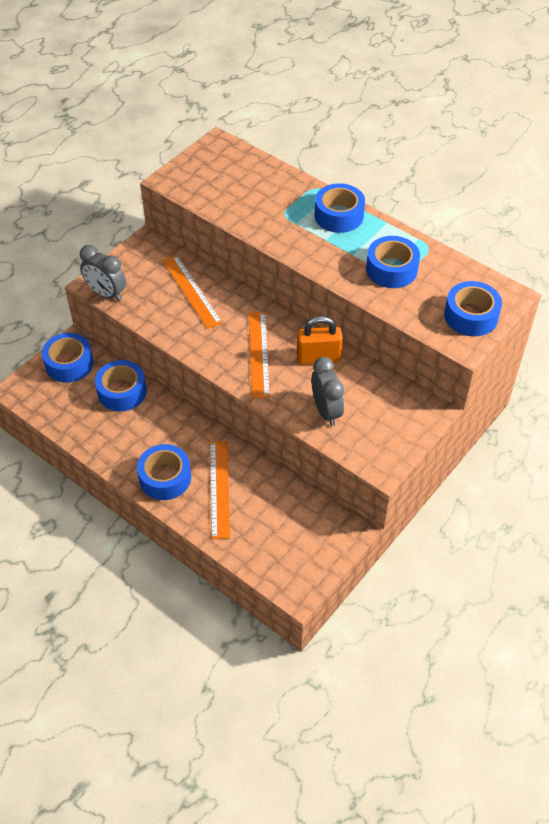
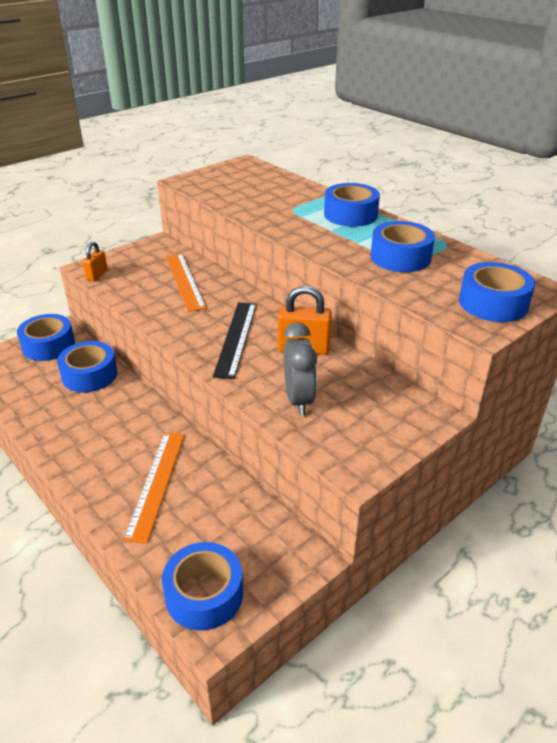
camera: 10 degrees right, 15 degrees down
grey clock [80,245,126,301] -> orange padlock [83,242,108,281]
blue tape [137,444,191,500] -> blue tape moved to [162,542,243,630]
orange ruler [249,312,270,398] -> black ruler [213,302,257,379]

